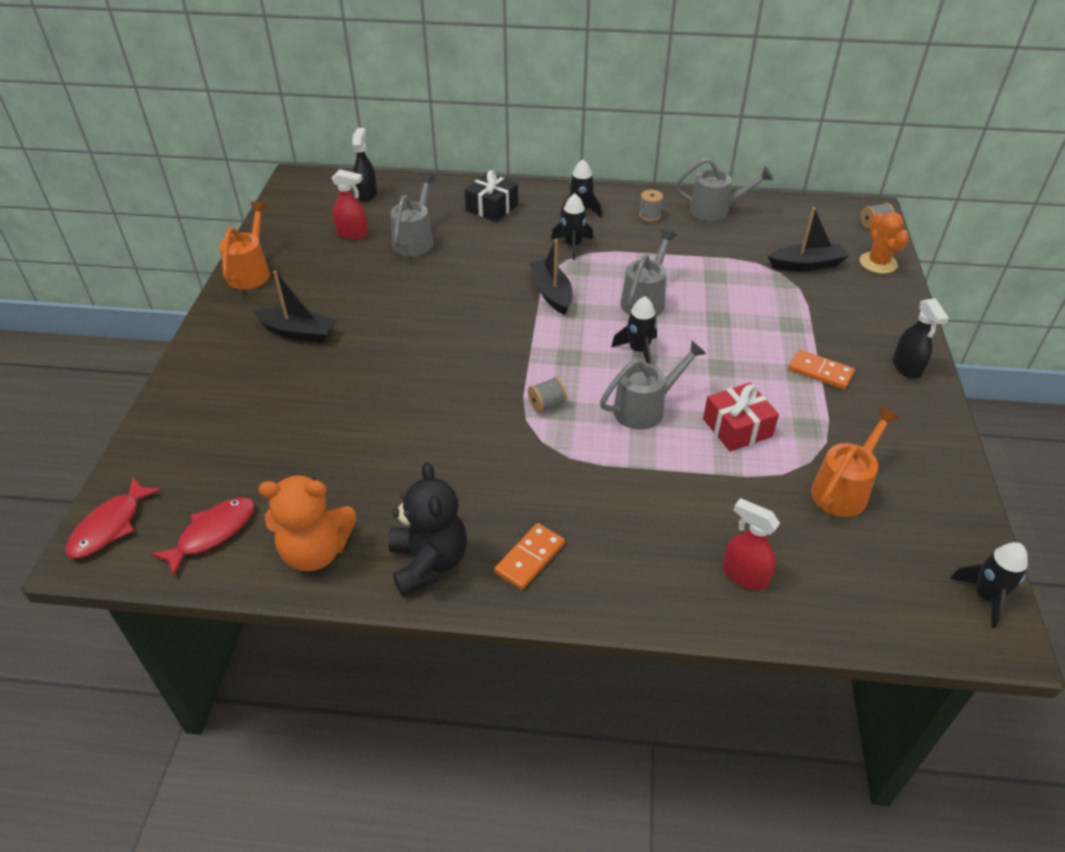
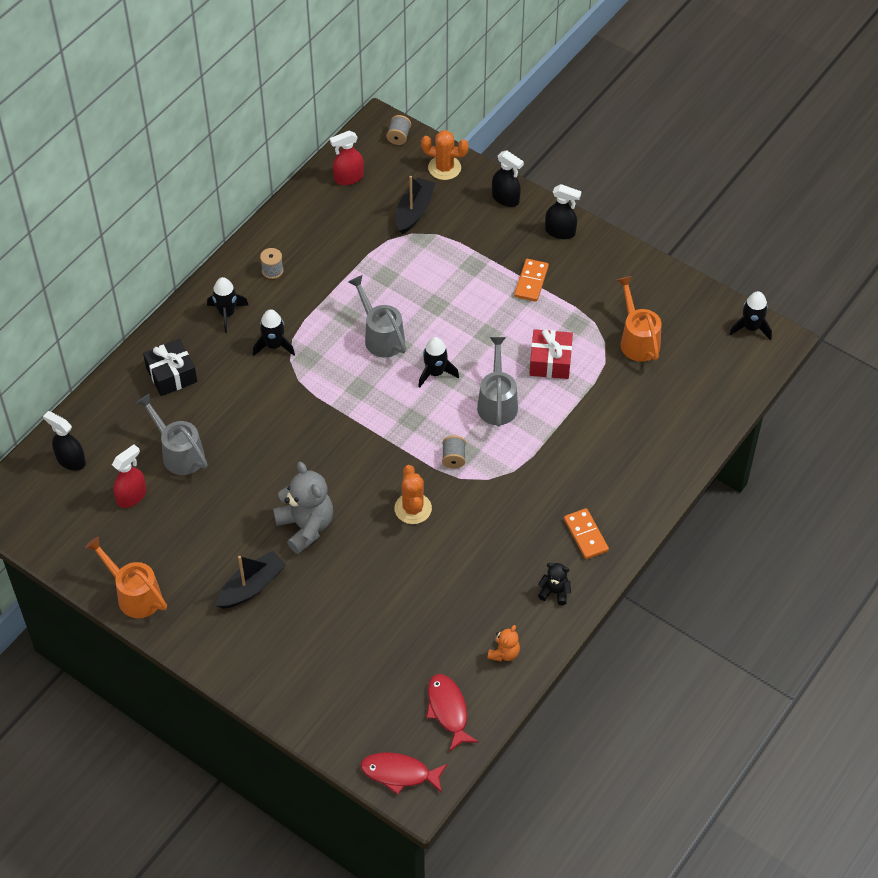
camera: 60 degrees left, 10 degrees up
red fish [66,477,162,559] -> red fish turned 135 degrees clockwise [360,752,447,795]
orange teddy bear [258,474,356,571] -> orange teddy bear [487,625,520,662], size x0.51
black teddy bear [389,462,467,596] -> black teddy bear [538,563,571,605], size x0.51
black boat [529,239,572,315] -> none
grey watering can [675,157,773,221] -> none
red spray bottle [723,498,780,590] -> red spray bottle moved to [330,131,364,185]
orange domino [788,349,855,390] -> orange domino turned 45 degrees counterclockwise [514,259,549,302]
none -> grey teddy bear [273,462,333,554]
none -> orange cactus [394,465,432,524]
none -> black spray bottle [492,150,524,207]

